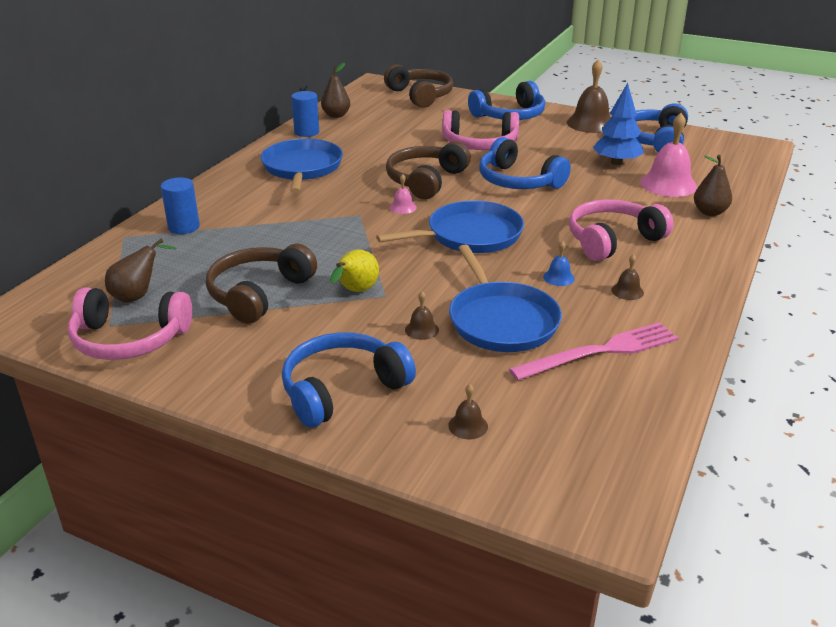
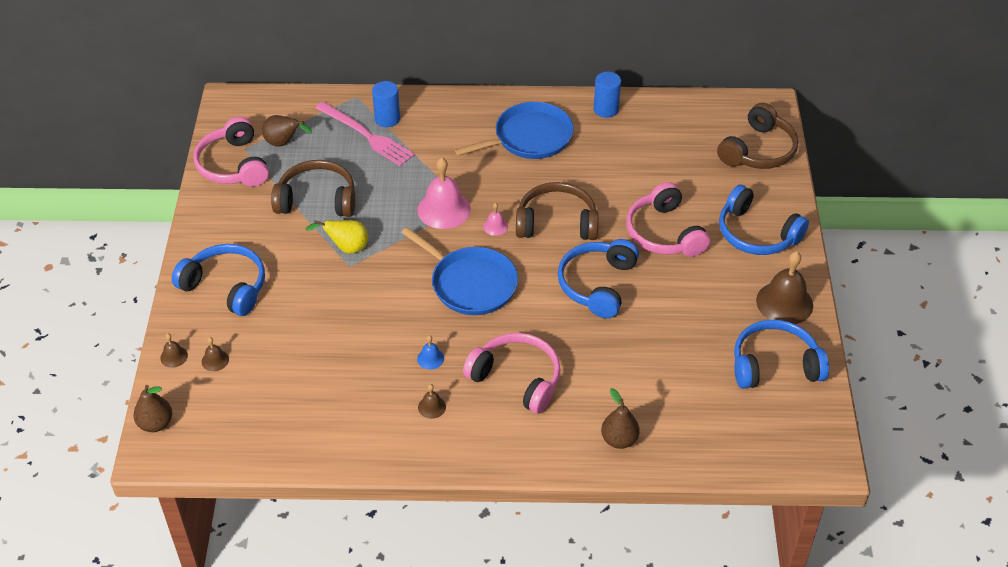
camera: 65 degrees right, 15 degrees up
brown pear [321,63,350,118] -> brown pear moved to [133,385,172,432]
brown bell [405,291,439,340] -> brown bell moved to [160,334,188,368]
blue pan [449,245,562,352] -> none
pink fork [509,322,679,381] -> pink fork moved to [315,102,415,166]
blue tree [593,83,644,165] -> none
pink bell [640,113,697,197] -> pink bell moved to [417,157,471,229]

